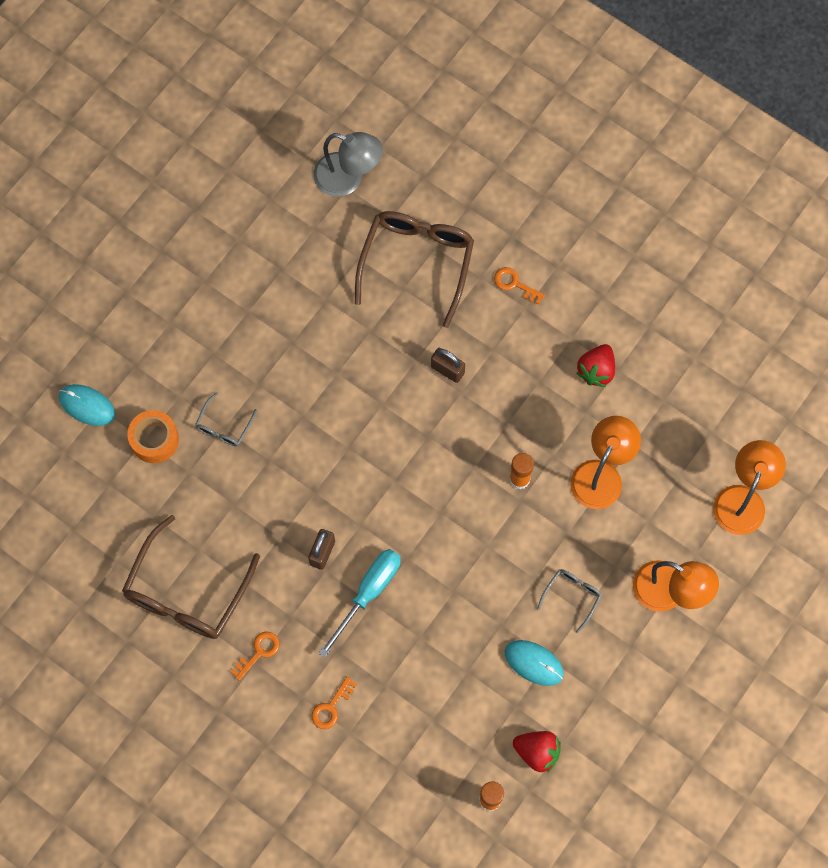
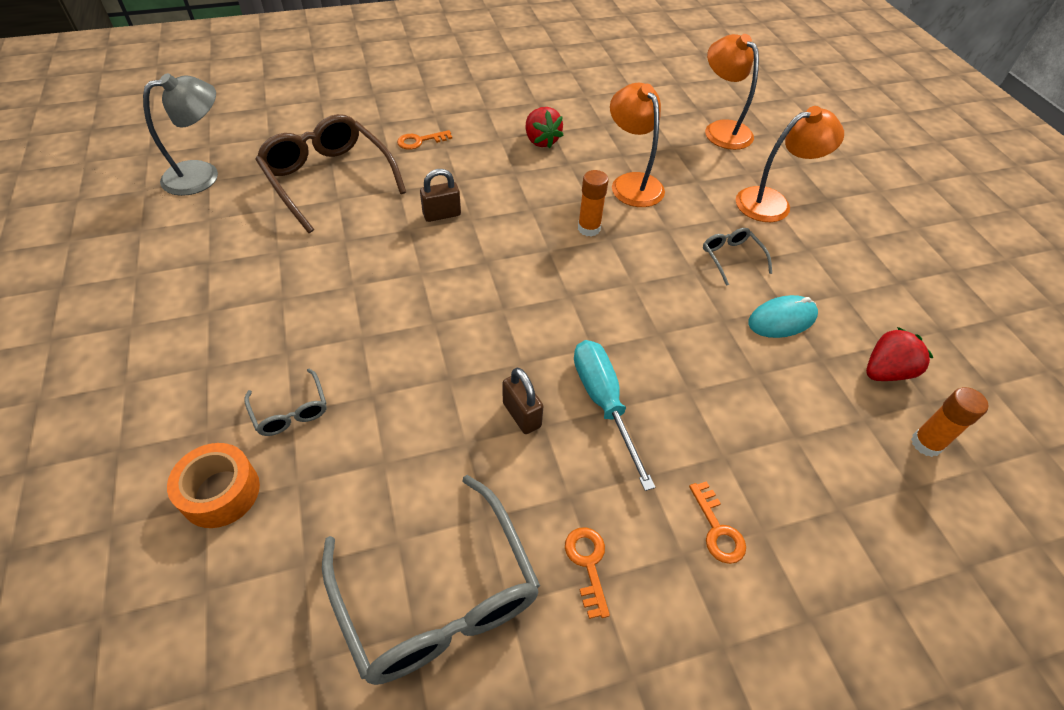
camera: 55 degrees left, 20 degrees down
turquoise mouse [59,384,115,426] -> none
brown glasses [122,515,260,639] -> grey glasses [322,475,540,685]

